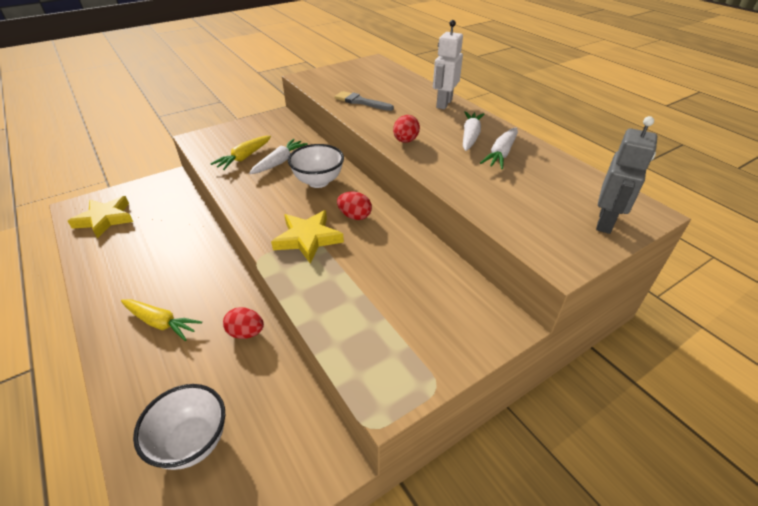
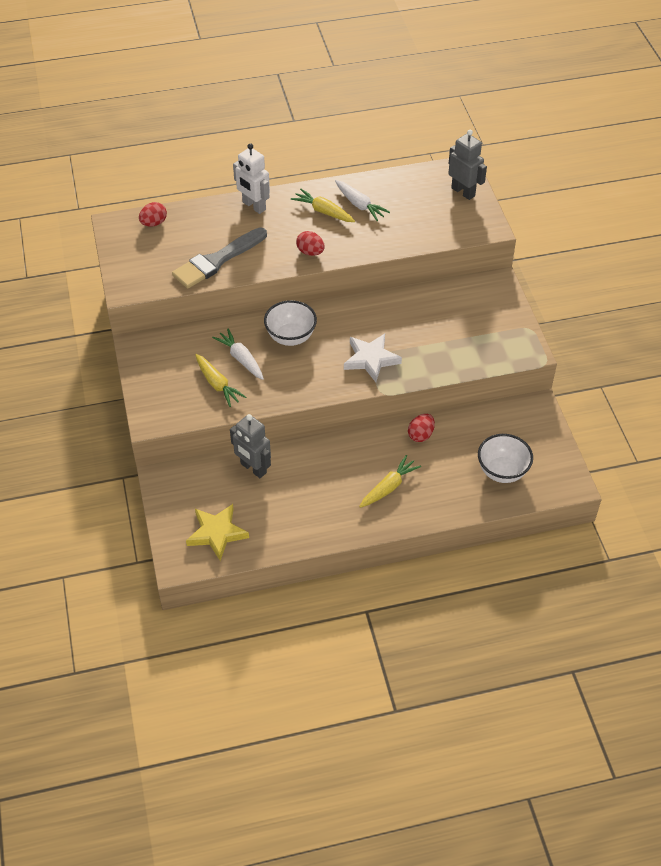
camera: 70 degrees left, 10 degrees up
yellow star [271,210,344,263] -> white star [344,334,402,382]
grey brush [335,91,394,111] -> grey brush [172,227,267,289], size x1.64
red egg [337,191,372,220] -> red egg moved to [139,202,167,227]
white carrot [463,111,484,151] -> yellow carrot [291,189,355,222]
none -> grey robot [230,414,271,478]

